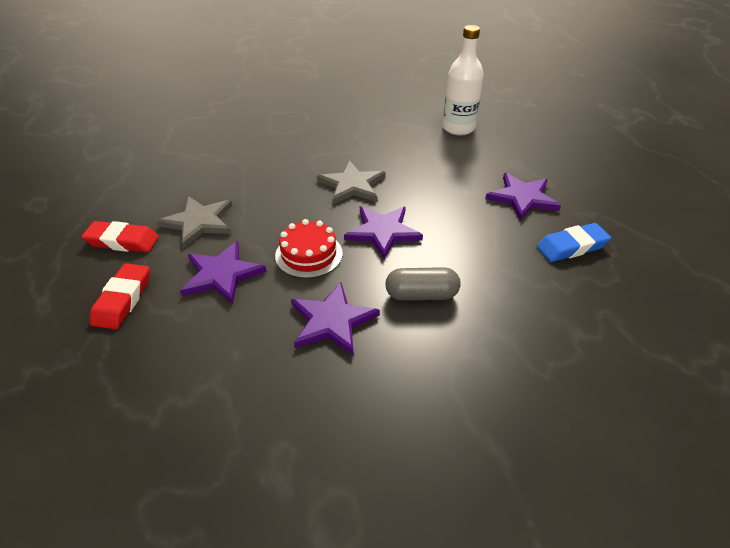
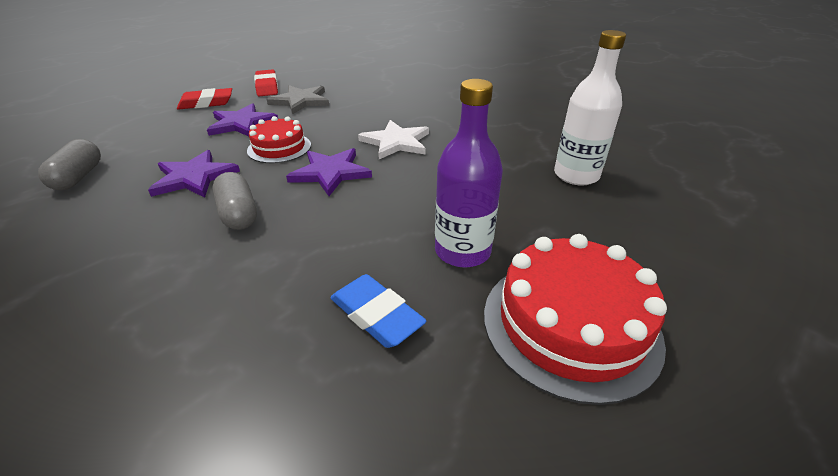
camera: 65 degrees right, 5 degrees down
grey star [317,160,386,204] -> white star [358,120,429,159]
purple star [485,173,561,220] -> purple bottle [435,79,503,268]
none -> grey capsule [38,139,101,191]
none -> red cake [484,234,667,405]

